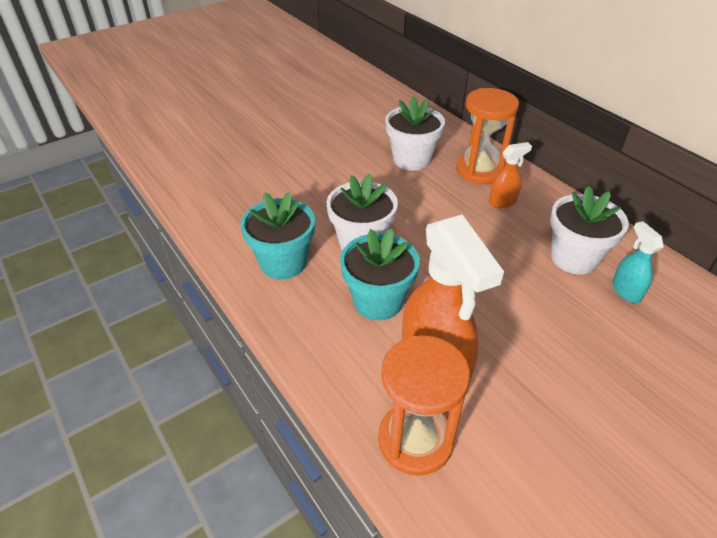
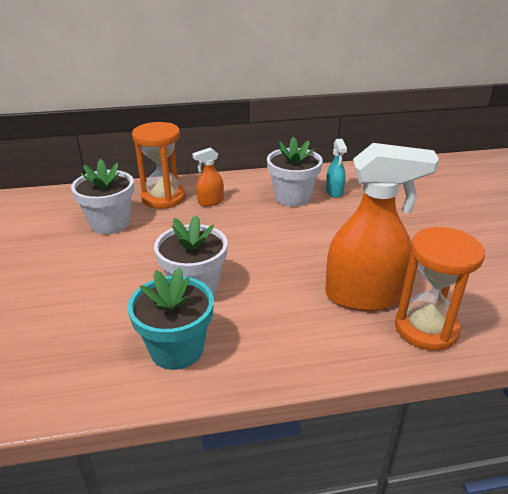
camera: 65 degrees left, 10 degrees down
turquoise flower pot [340,228,420,320] -> none
orange spray bottle [489,142,532,208] -> orange spray bottle turned 120 degrees counterclockwise [192,147,224,206]
turquoise spray bottle [612,221,664,303] -> turquoise spray bottle turned 105 degrees counterclockwise [326,139,347,198]

